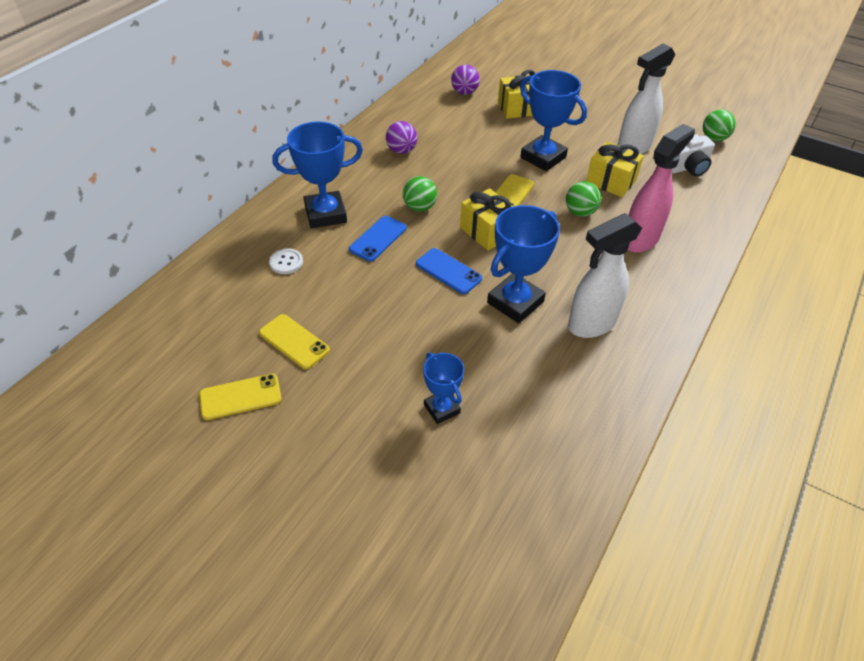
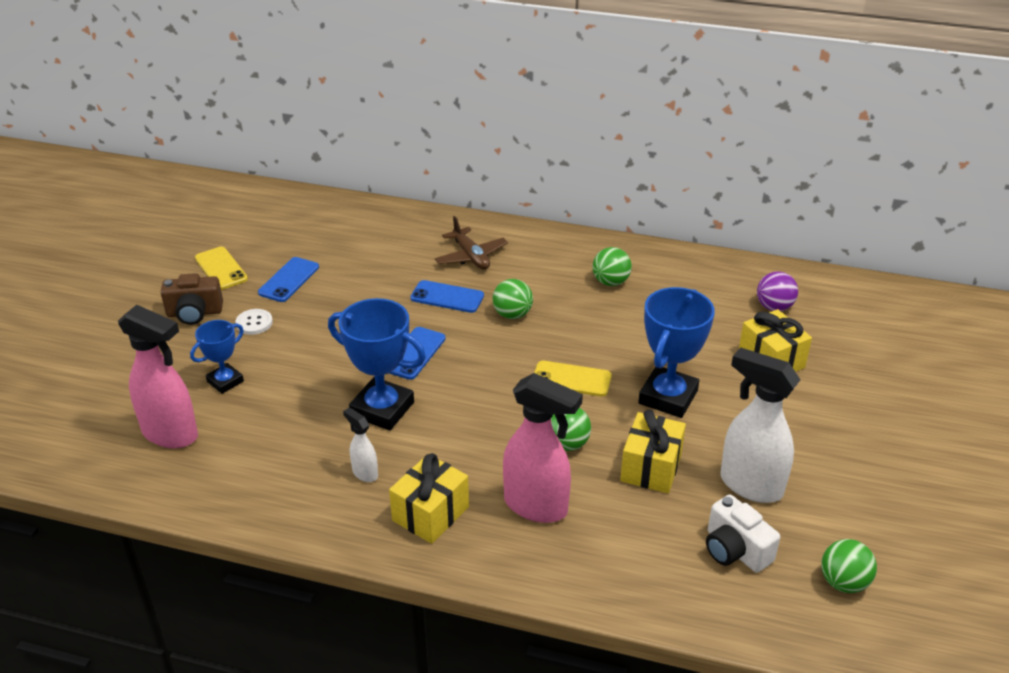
camera: 75 degrees right, 10 degrees down
yellow phone [259,314,330,369] -> blue phone [258,257,319,302]
white button [269,248,303,274] -> white button moved to [235,309,273,335]
blue trophy [273,121,363,228] -> brown plane [435,216,508,269]
purple ball [386,121,417,154] -> green ball [592,247,632,286]
yellow gift [460,188,513,251] -> yellow gift moved to [389,453,469,544]
white spray bottle [568,213,642,338] -> white spray bottle [343,407,378,482], size x0.49
none -> pink spray bottle [118,305,198,448]
none -> brown camera [161,273,223,325]

